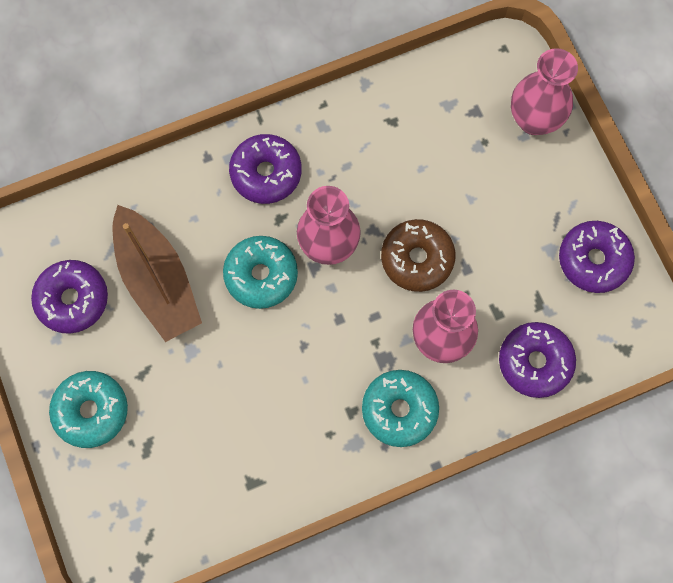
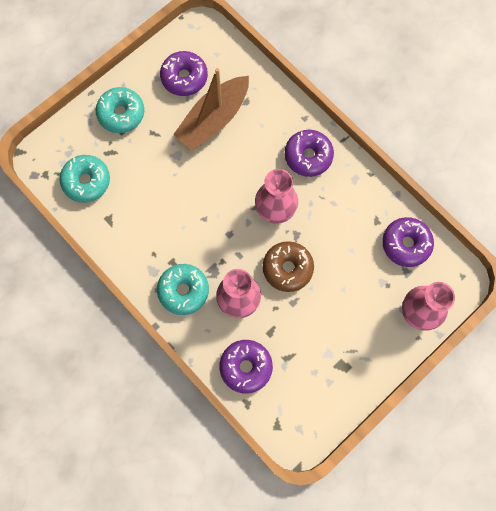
camera: 70 degrees right, 0 degrees up
turquoise donut [223,236,298,309] -> turquoise donut moved to [59,155,110,203]
purple donut [559,221,635,293] -> purple donut moved to [382,217,434,267]

